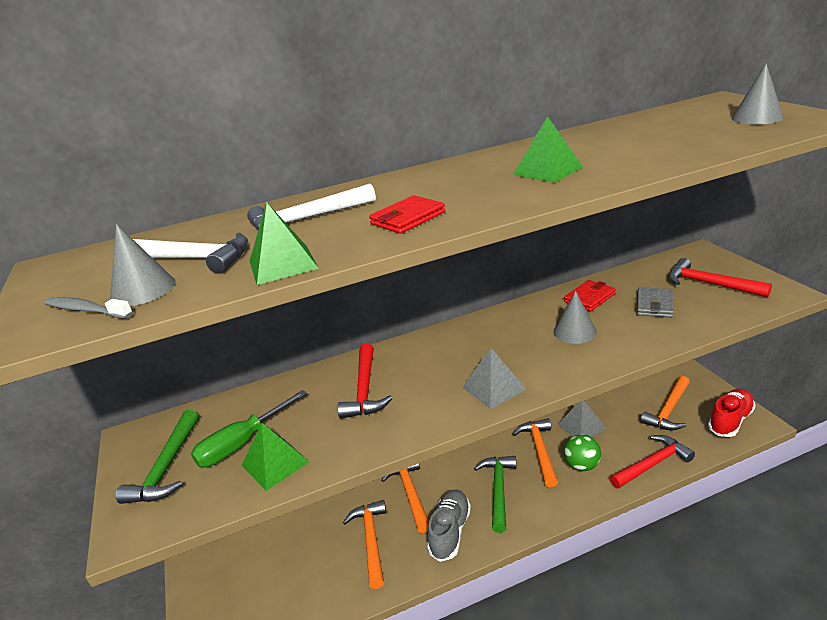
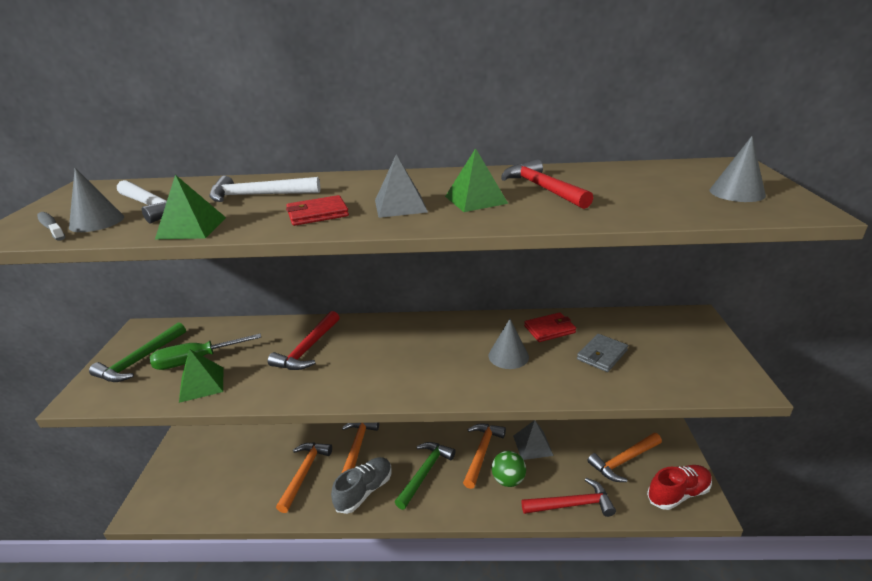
camera: 20 degrees right, 0 degrees up
grey pyramid [463,348,526,410] -> grey pyramid moved to [375,154,428,218]
red hammer [669,258,772,298] -> red hammer moved to [501,159,593,209]

